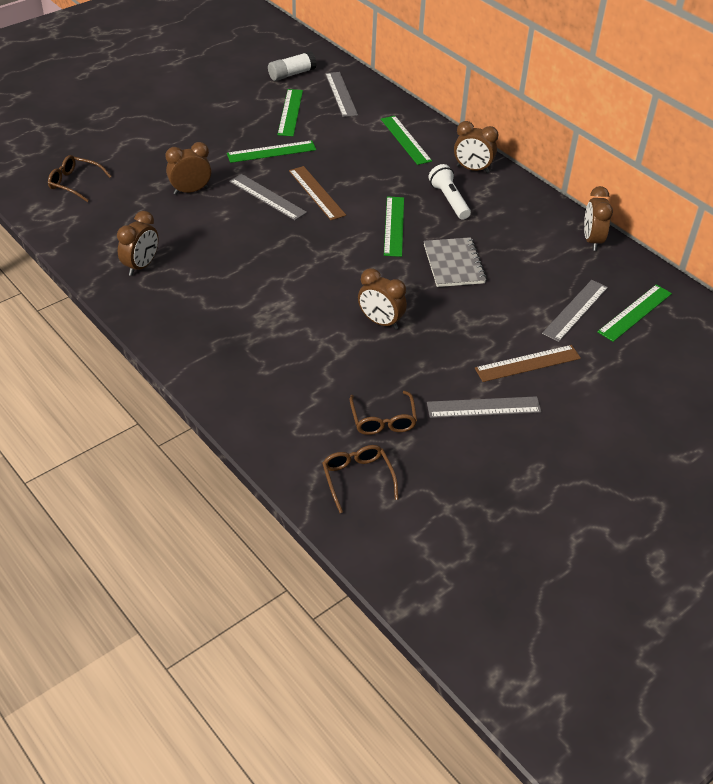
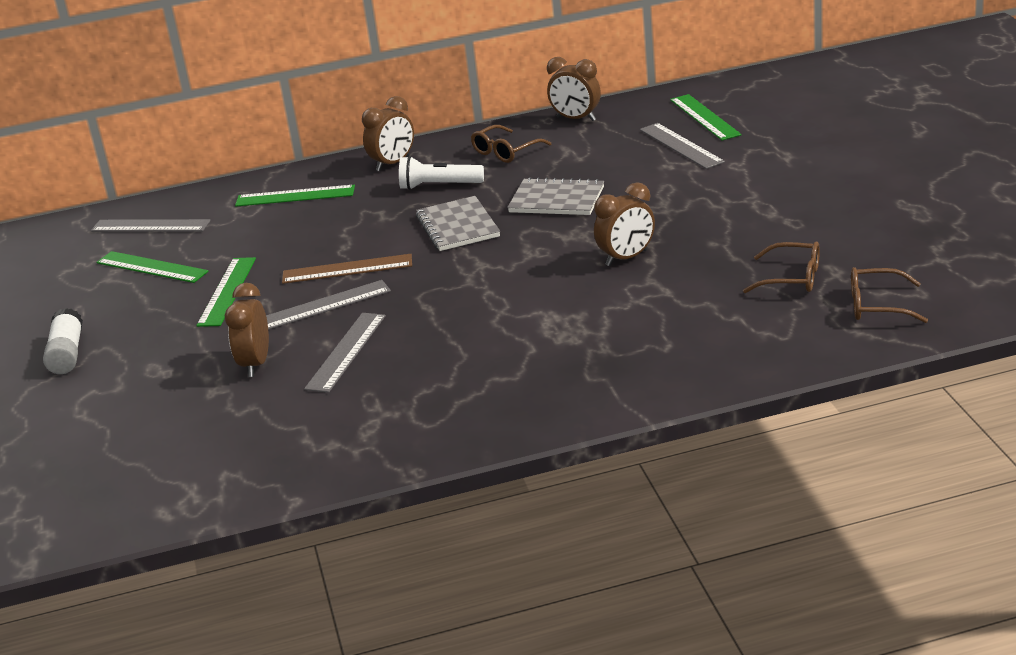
camera: 60 degrees left, 15 degrees down
brown glasses [48,155,112,202] -> brown glasses moved to [471,125,551,163]
brown clock [117,211,159,276] -> none
white glue stick [268,51,317,81] -> white glue stick moved to [43,308,83,374]
green ruler [384,196,404,257] -> grey notebook [416,196,500,251]
grey ruler [427,396,541,418] -> grey ruler moved to [304,313,386,393]
brown ruler [475,345,581,382] -> none

